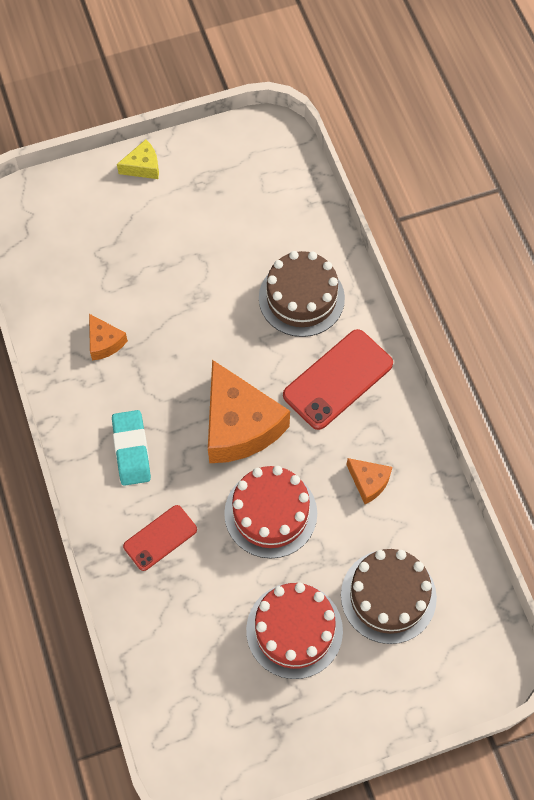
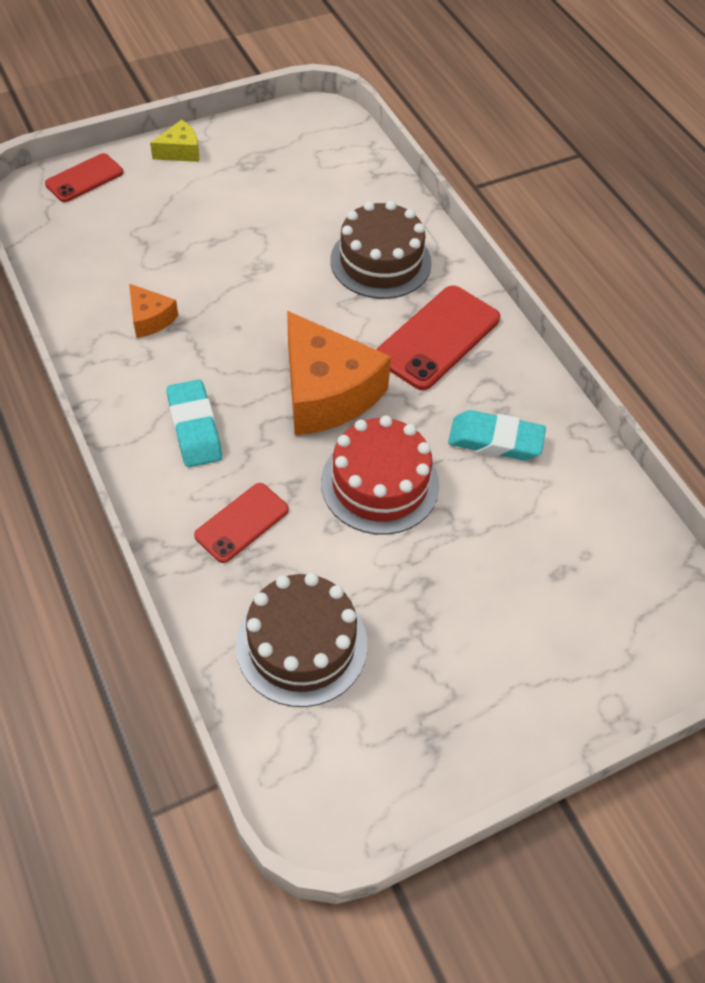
camera: 10 degrees left, 10 degrees down
red cake [246,583,343,679] -> none
brown cake [341,549,437,644] -> brown cake moved to [236,573,367,707]
orange cheese [346,458,392,504] -> turquoise eraser [448,410,546,461]
none -> red phone [45,153,123,202]

